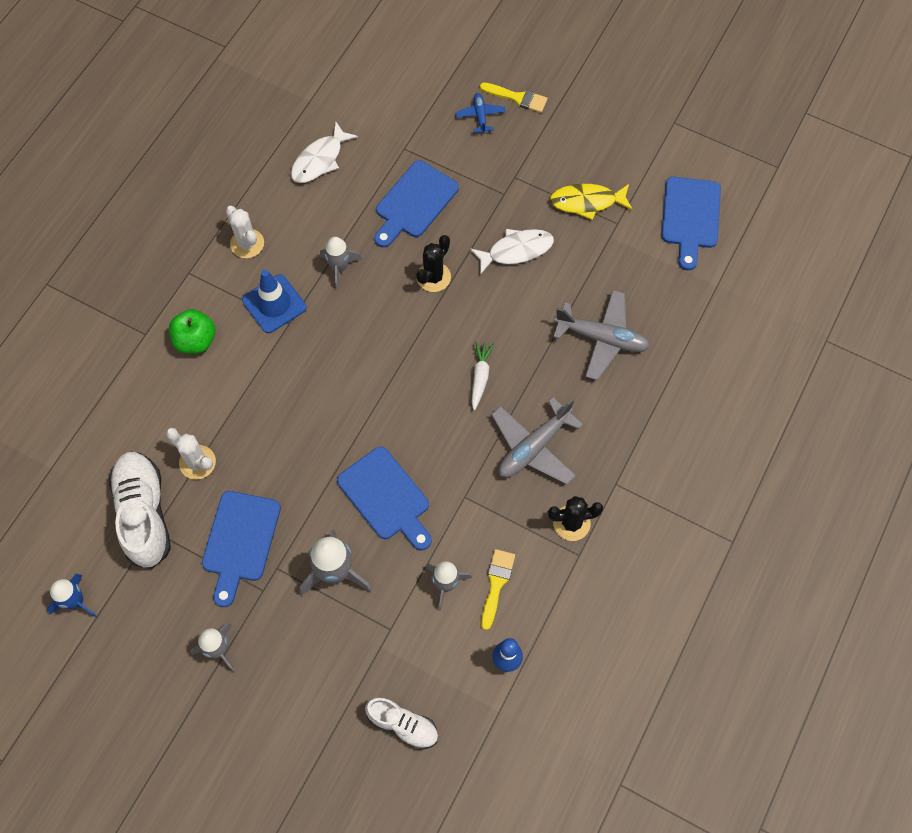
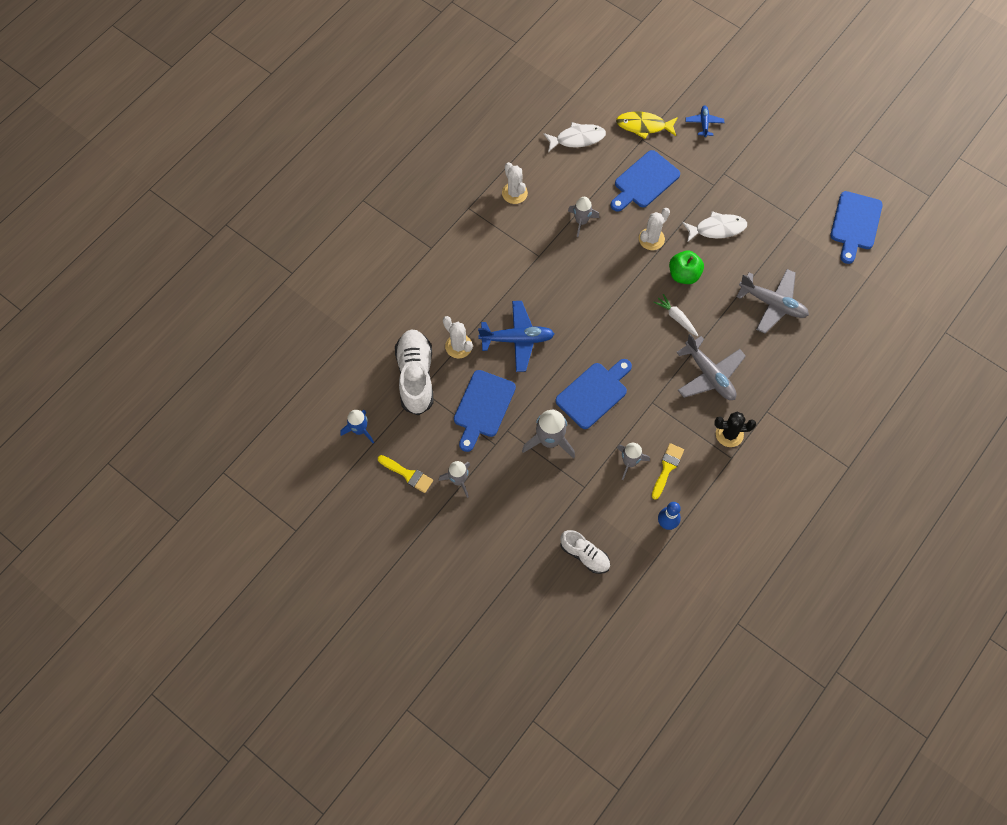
camera: 10 degrees right, 0 degrees up
green apple [169,309,215,354] -> green apple moved to [669,251,704,284]
blue traffic cone [242,270,306,333] -> none
white fish [291,122,358,183] -> white fish turned 150 degrees counterclockwise [543,122,606,152]
blue cutting board [337,446,432,551] -> blue cutting board turned 105 degrees counterclockwise [556,359,632,429]
black cactus [416,235,451,292] -> white cactus [639,208,670,250]
white carrot [472,341,494,411] -> white carrot turned 60 degrees counterclockwise [653,294,699,336]
yellow brush [480,82,548,113] -> yellow brush moved to [378,455,433,493]
grey plane [491,397,583,485] -> grey plane turned 90 degrees counterclockwise [676,334,746,400]
yellow fish [550,184,633,220] -> yellow fish moved to [616,111,678,139]
none -> blue plane [478,301,554,372]

